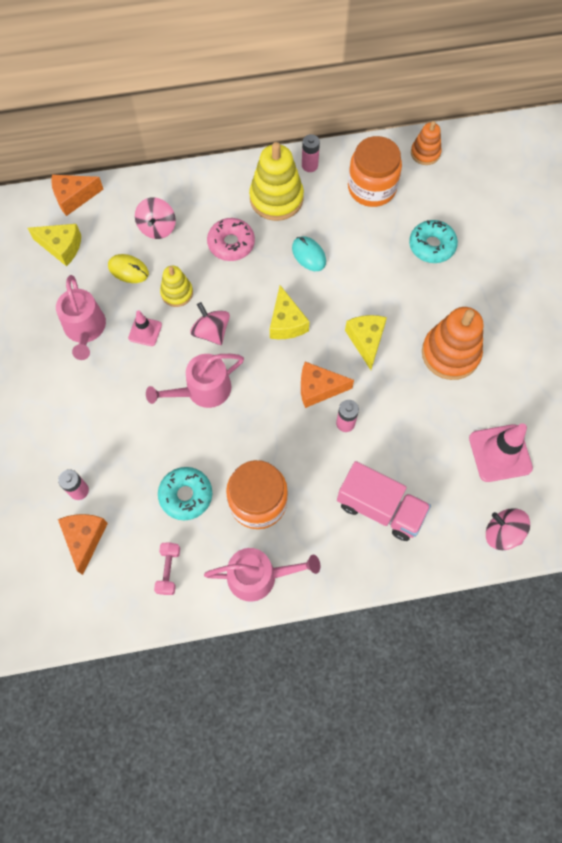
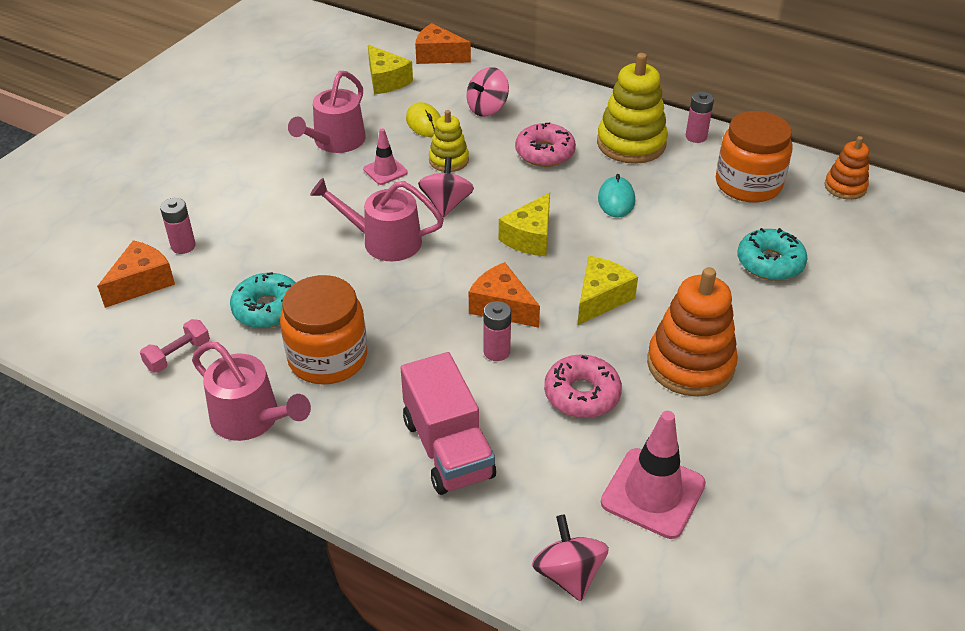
camera: 40 degrees right, 25 degrees down
none -> pink donut [544,355,622,418]

